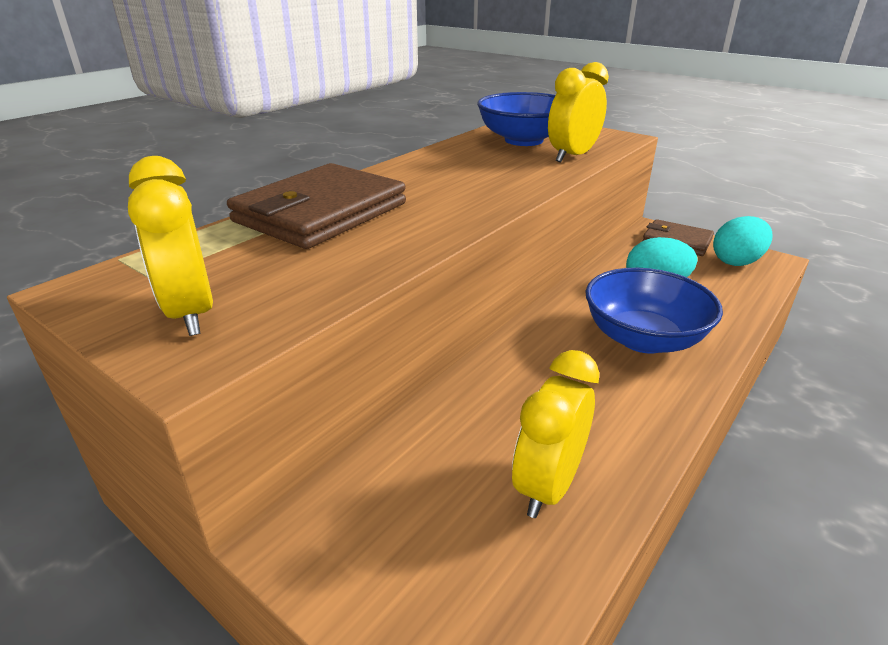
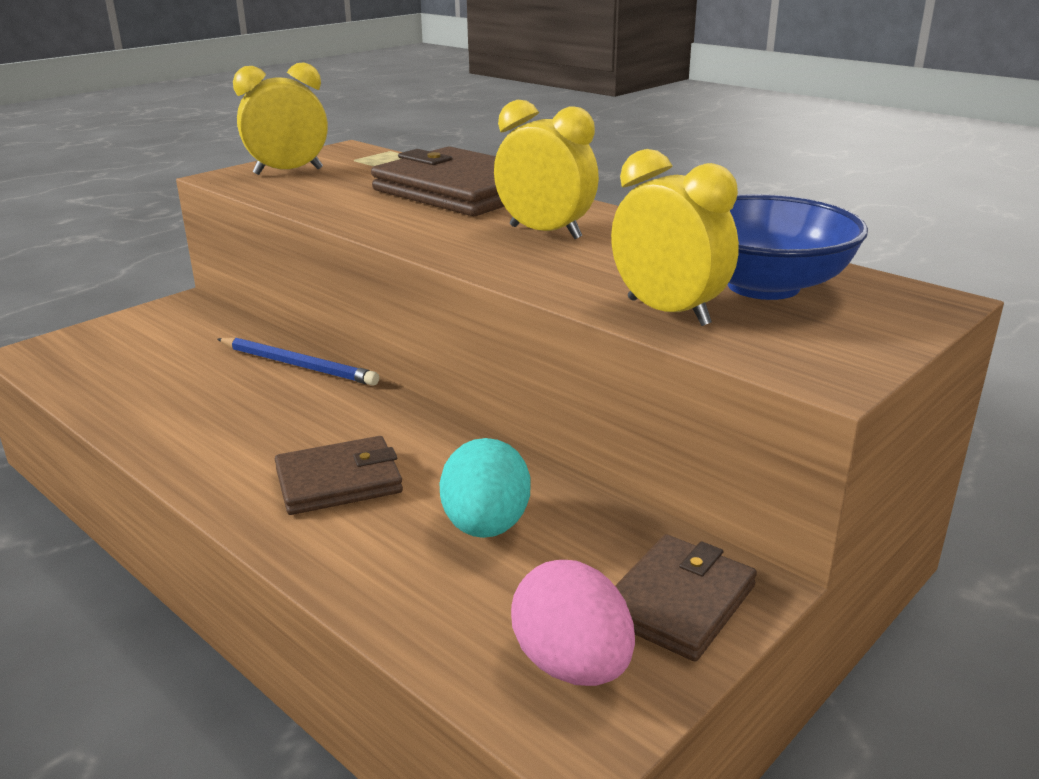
camera: 95 degrees right, 5 degrees down
yellow clock [512,350,599,518] -> yellow clock moved to [494,100,599,239]
blue bowl [585,268,723,354] -> brown wallet [275,436,403,515]
turquoise egg [713,216,772,266] -> pink egg [511,560,635,686]
none -> blue pencil [217,338,379,386]

